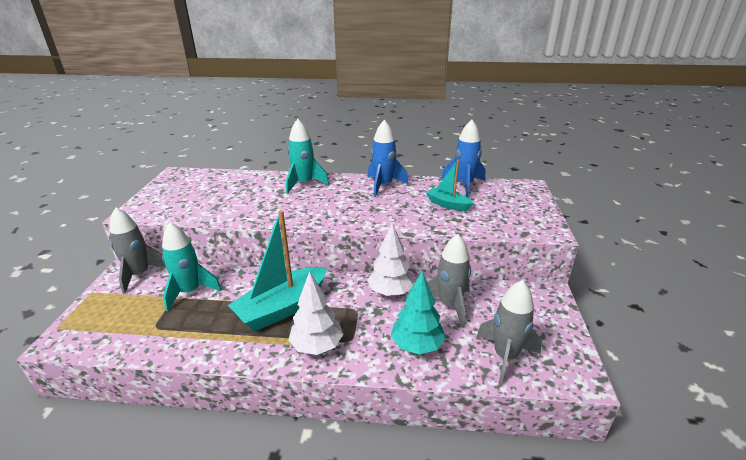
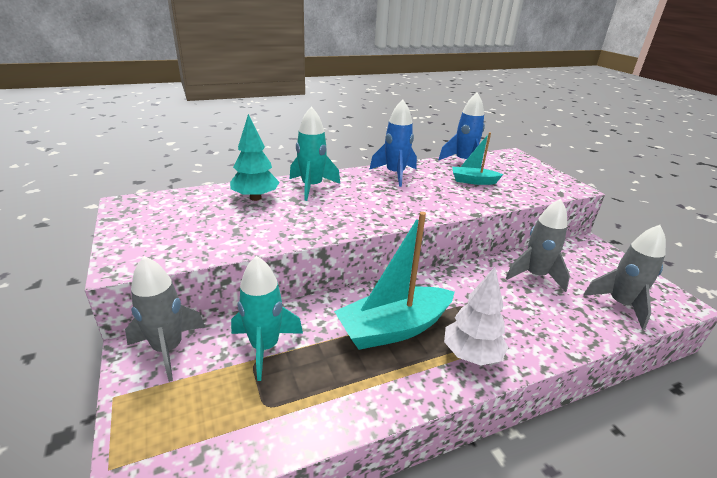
camera: 30 degrees left, 0 degrees up
turquoise boat [228,210,327,331] -> turquoise boat turned 45 degrees clockwise [334,212,454,350]
white tree [367,223,414,296] -> none
turquoise tree [391,271,446,354] -> turquoise tree moved to [230,114,279,201]

